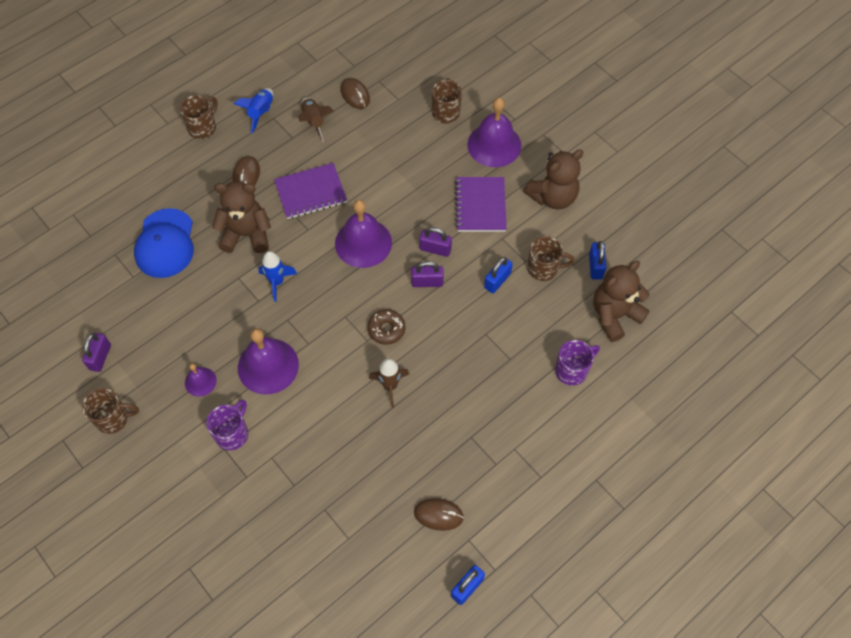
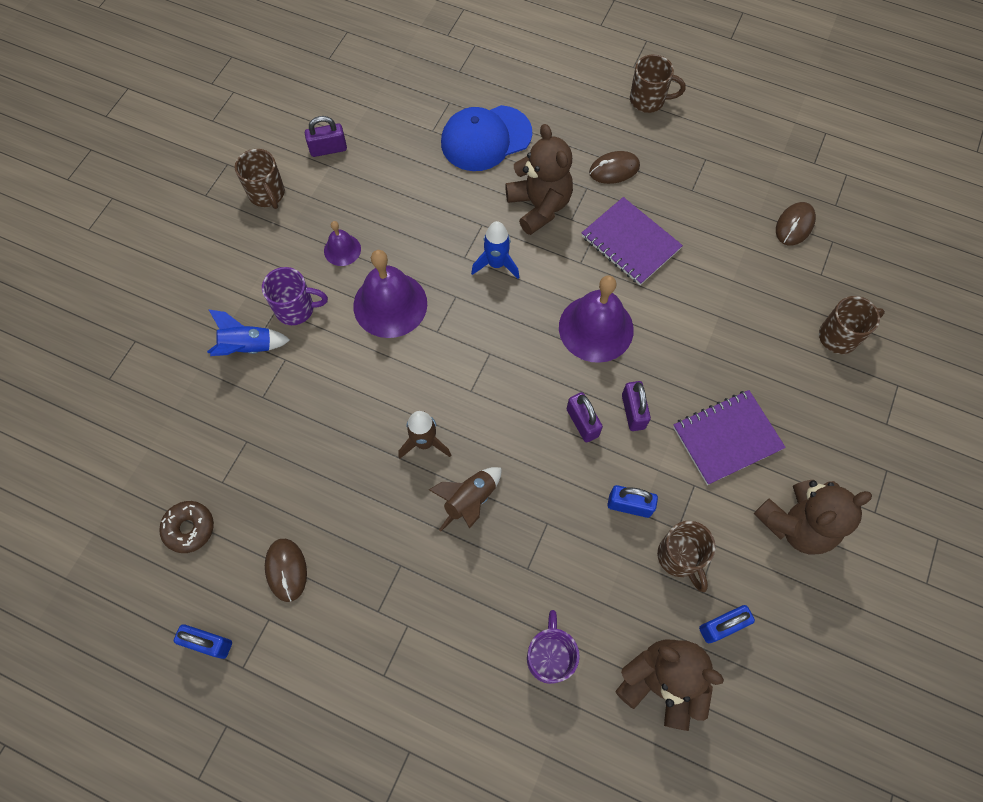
camera: 65 degrees right, 5 degrees up
blue rocket [234,88,273,134] -> blue rocket moved to [207,309,290,356]
brown rocket [298,97,334,142] -> brown rocket moved to [429,467,501,531]
brown donut [368,309,405,345] -> brown donut moved to [159,501,214,553]
purple bell [467,98,521,167] -> none
brown teddy bear [523,149,583,210] -> brown teddy bear turned 60 degrees counterclockwise [754,480,872,555]
purple mug [555,340,600,386] -> purple mug turned 120 degrees counterclockwise [527,610,580,684]

